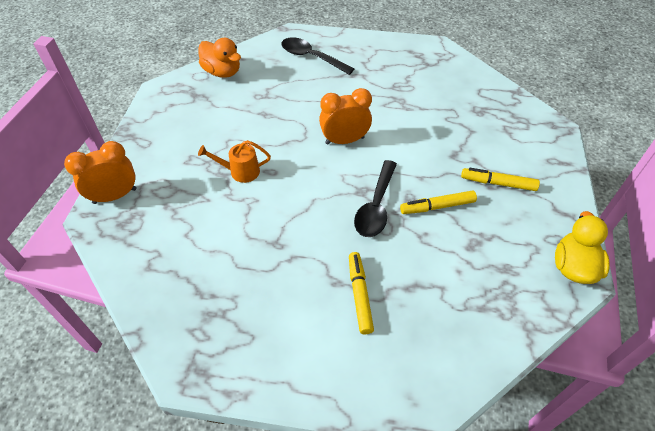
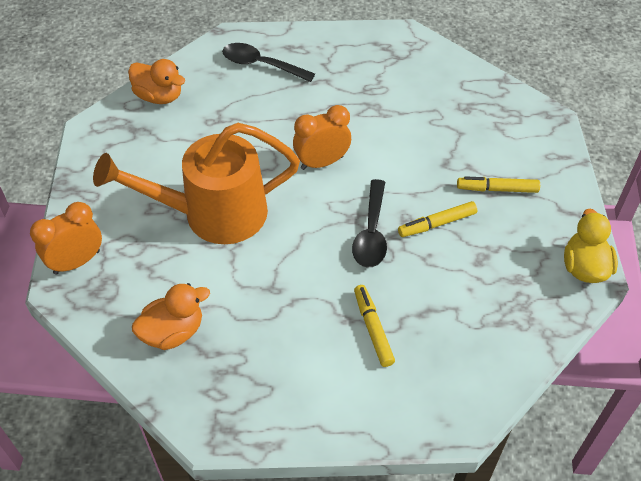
camera: 10 degrees left, 0 degrees up
orange watering can [198,140,271,183] -> orange watering can [93,123,300,244], size x2.46
none -> orange duck [132,283,210,350]

